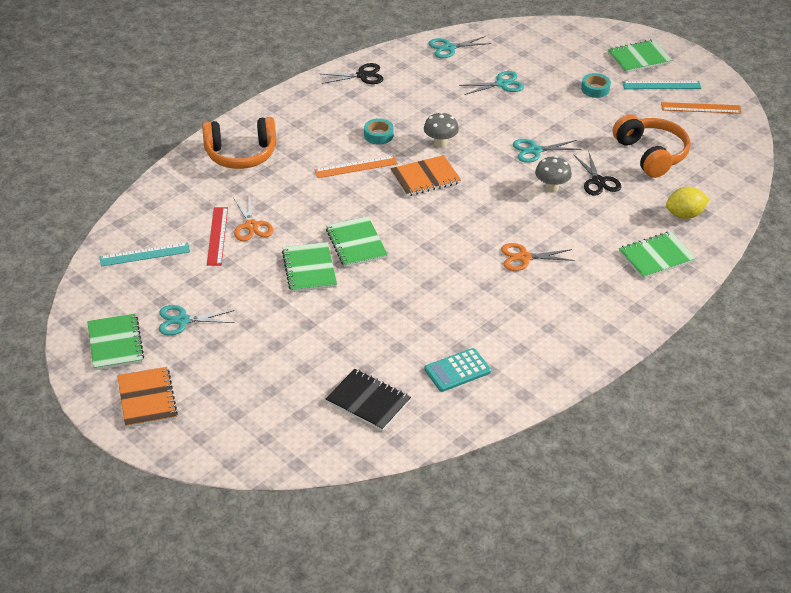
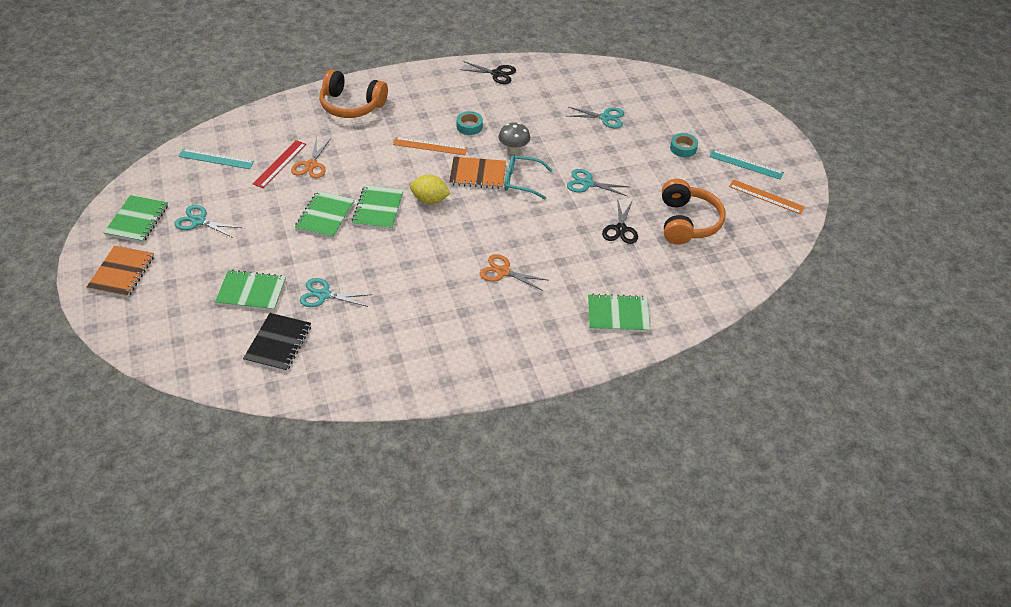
camera: 25 degrees right, 5 degrees up
black notebook [326,369,411,431] -> black notebook turned 45 degrees clockwise [243,313,311,372]
turquoise calculator [424,348,491,392] -> none
turquoise scissors [428,36,491,58] -> turquoise scissors moved to [300,278,372,307]
grey mushroom [535,156,572,193] -> none
green notebook [607,39,672,73] -> green notebook moved to [215,270,286,311]
yellow lemon [666,187,710,219] -> yellow lemon moved to [410,175,451,204]
none -> turquoise glasses [504,155,553,199]

